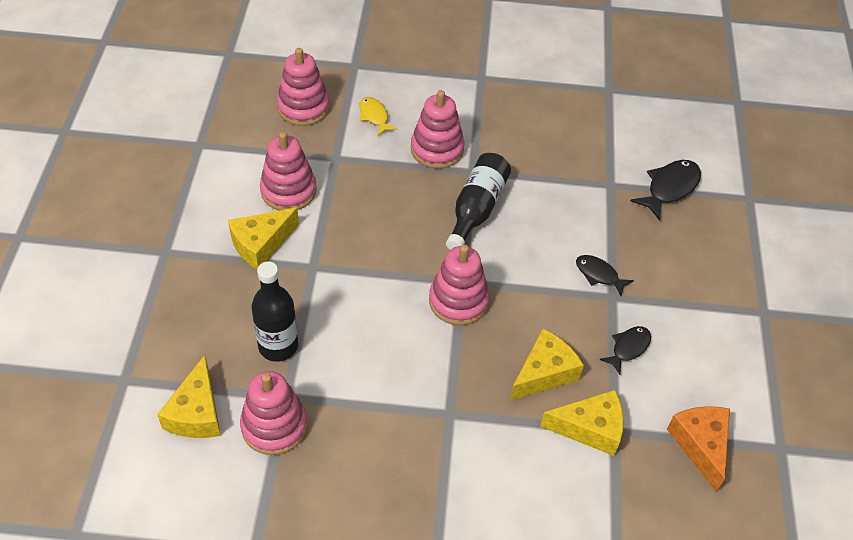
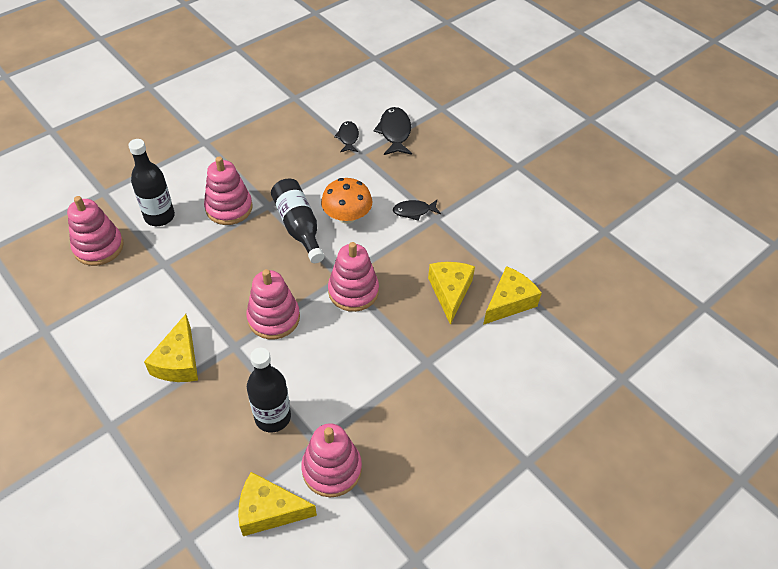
camera: 45 degrees left, 0 degrees up
yellow cheese [157,355,221,438] -> yellow cheese turned 135 degrees clockwise [238,472,317,536]
pink stacking toy [260,132,317,211] -> pink stacking toy moved to [246,269,300,339]
yellow fish [359,97,398,136] -> black bottle [128,139,175,226]
black fish [600,326,651,374] -> black fish moved to [334,121,359,152]
orange cheese [667,406,730,492] -> none
none -> orange mushroom [321,178,373,224]

